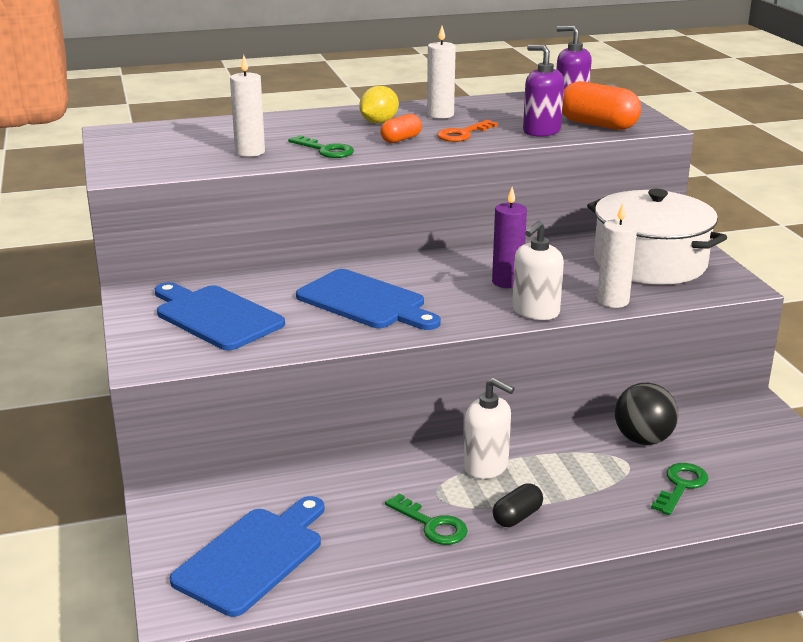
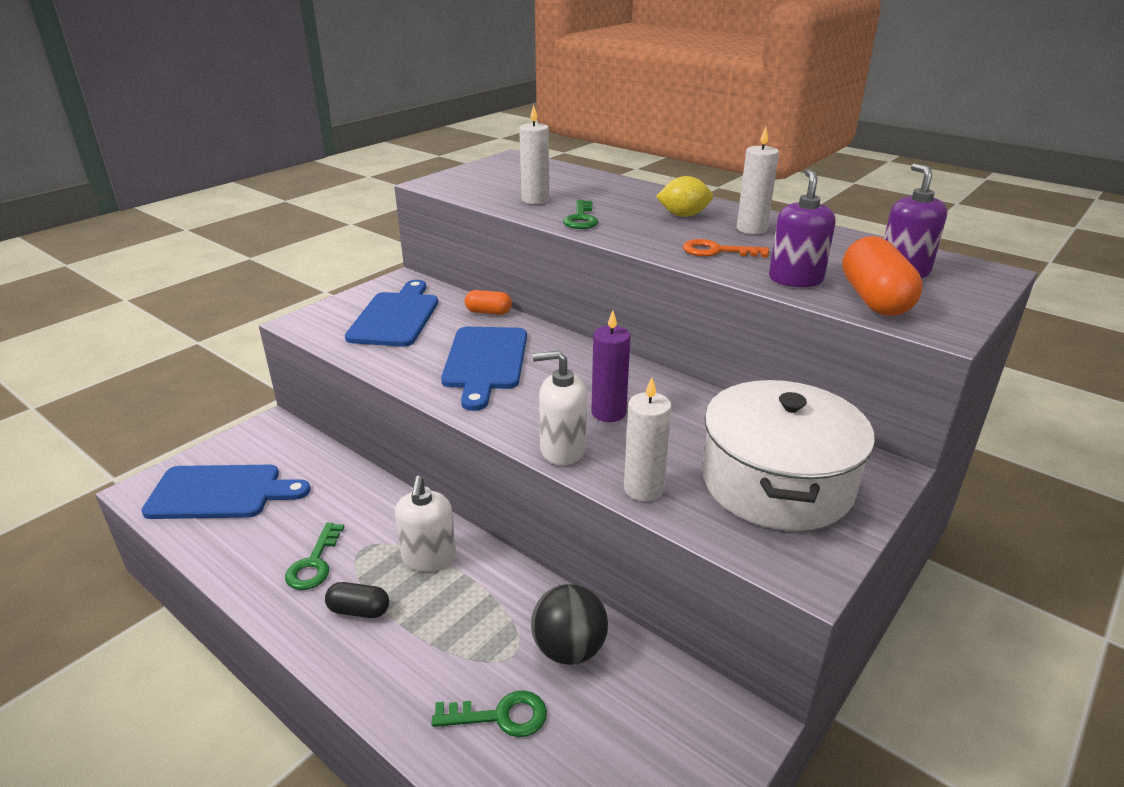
camera: 55 degrees right, 5 degrees up
orange capsule [380,114,422,143] -> orange capsule moved to [465,290,512,315]

